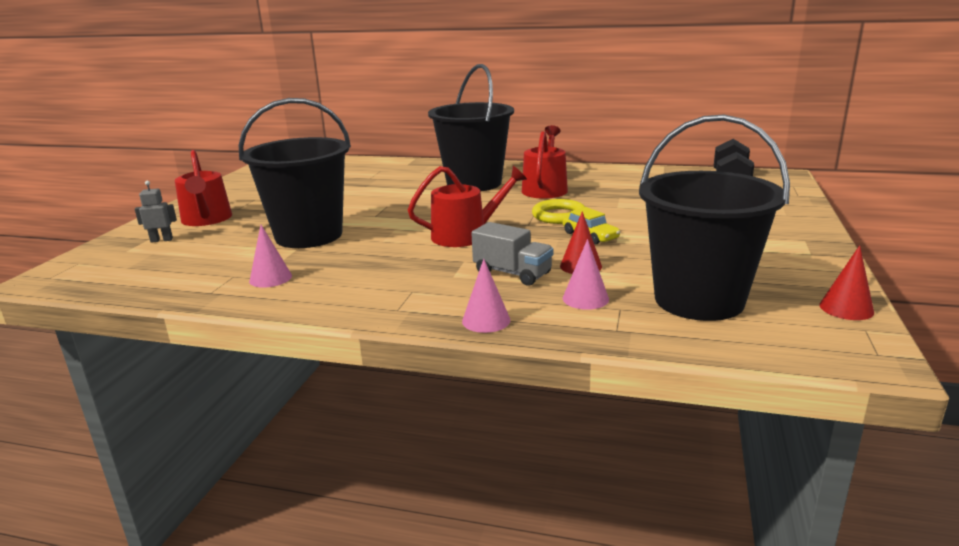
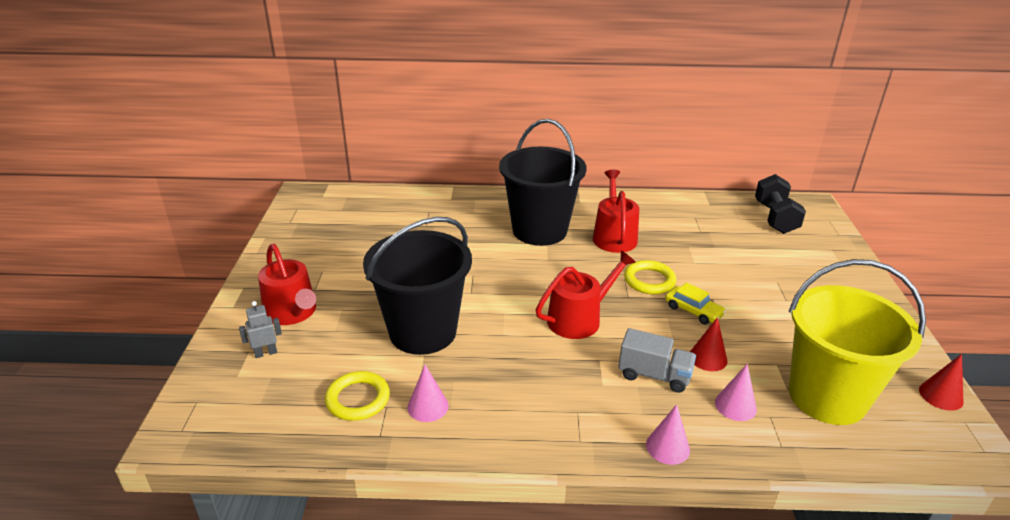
camera: 15 degrees left, 10 degrees up
black bucket [639,115,790,321] -> yellow bucket [789,259,926,425]
none -> yellow ring [325,371,390,421]

